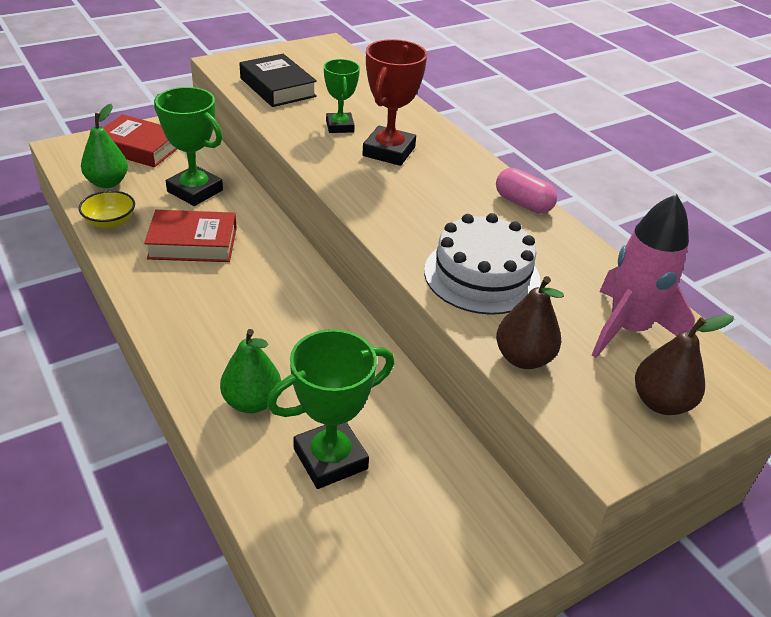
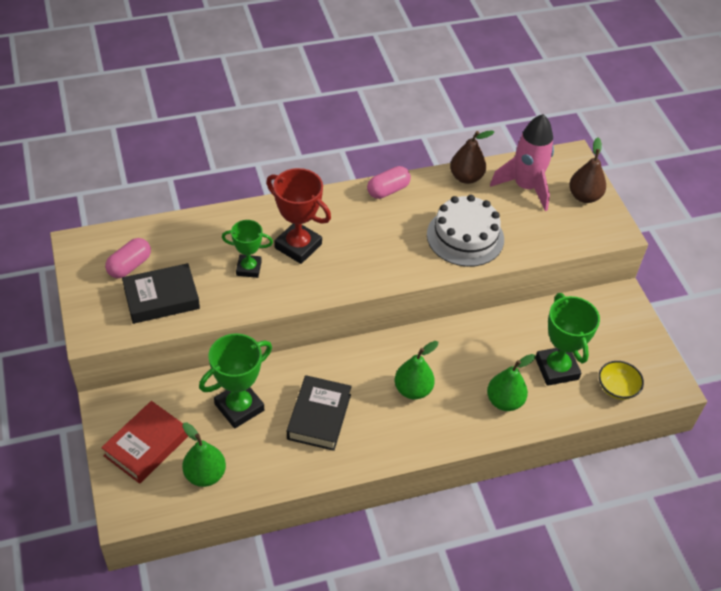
camera: 75 degrees left, 10 degrees up
yellow bowl [79,190,135,228] -> yellow bowl moved to [599,361,644,400]
red book [144,210,237,262] -> black book [287,375,352,451]
brown pear [496,276,564,369] -> brown pear moved to [450,130,494,184]
none -> pink capsule [105,238,151,278]
none -> green pear [395,341,438,400]

